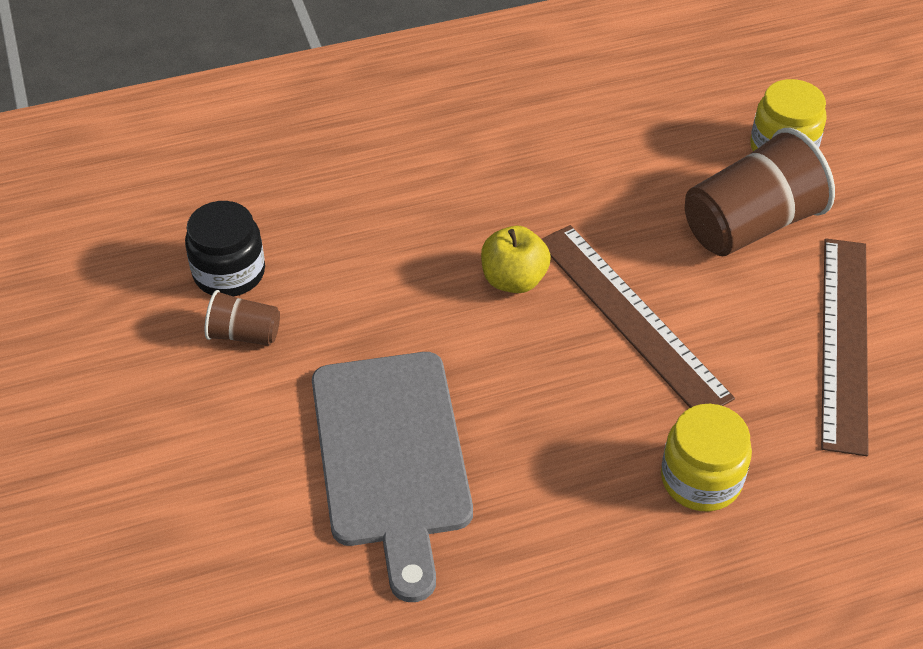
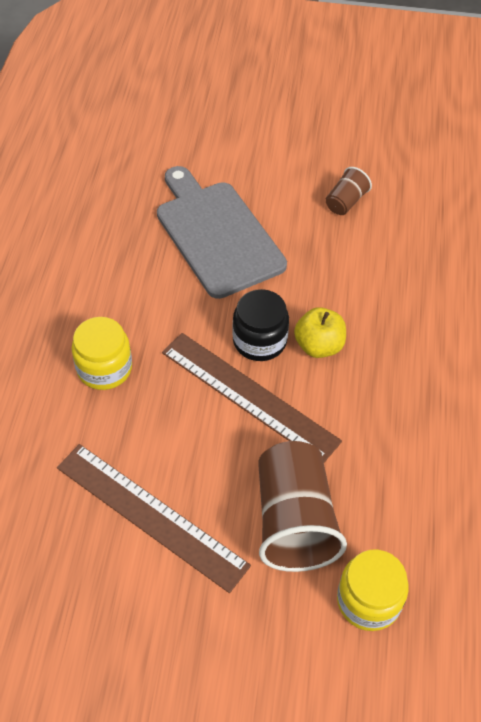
camera: 115 degrees right, 5 degrees up
black jar [185,201,265,297] -> black jar moved to [232,289,289,361]
grey cutting board [312,352,473,602] -> grey cutting board turned 45 degrees clockwise [157,166,287,299]
brown ruler [541,225,735,408] -> brown ruler turned 45 degrees clockwise [162,333,342,462]

